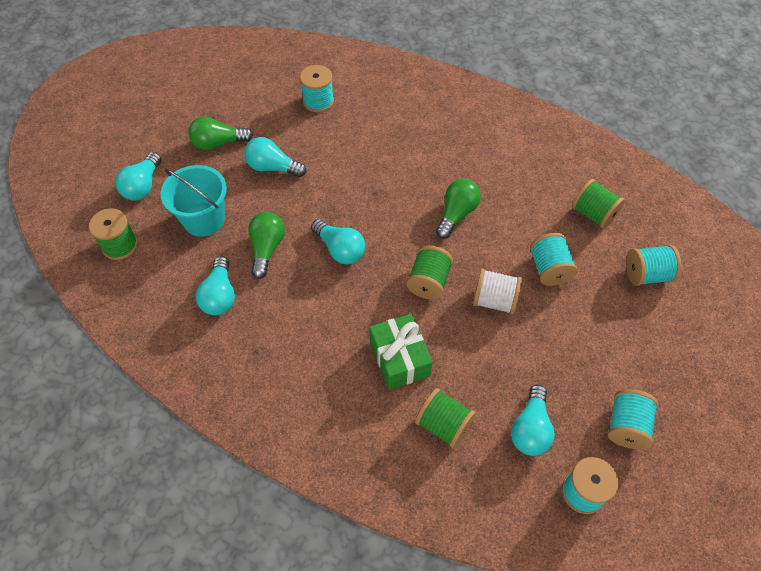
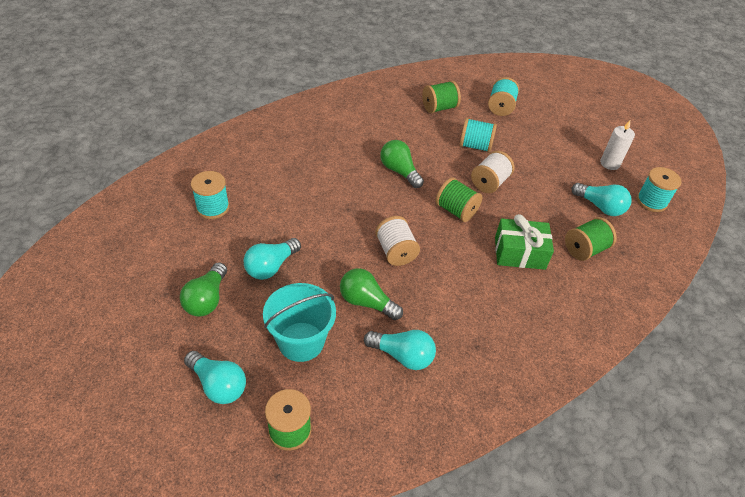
camera: 70 degrees left, 10 degrees down
turquoise light bulb [311,219,365,264] -> white spool [375,216,420,266]
turquoise spool [608,389,658,449] -> white candle [600,121,635,170]

